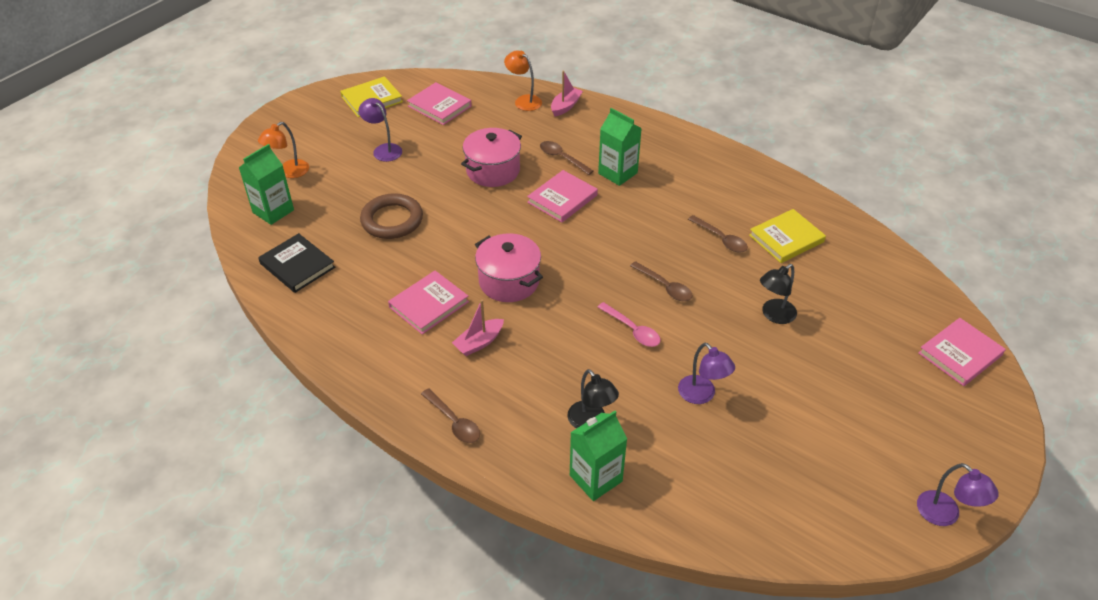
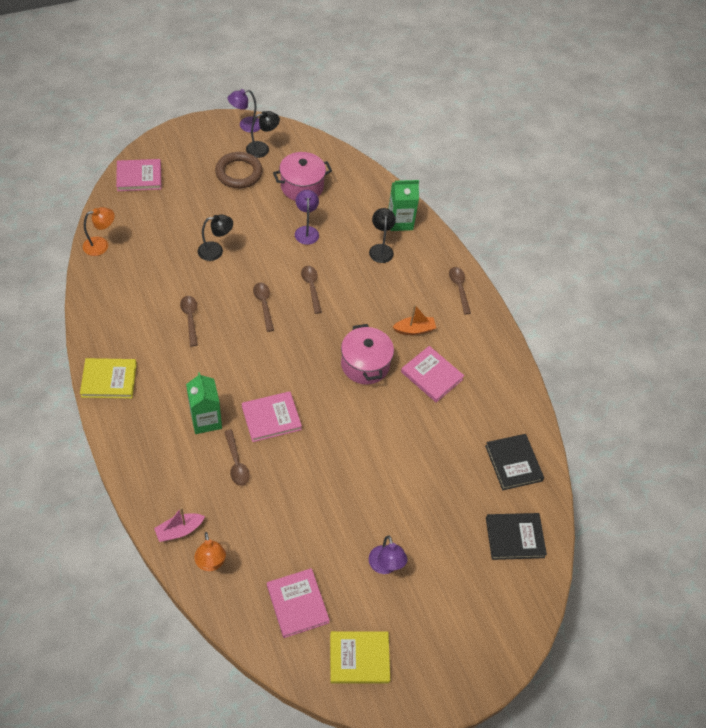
camera: 155 degrees left, 10 degrees up
green carton [239,144,294,225] -> black book [486,513,547,560]
orange lamp [258,122,309,178] -> orange lamp moved to [83,207,115,256]
brown ring [360,193,423,239] -> brown ring moved to [215,152,263,188]
pink book [388,271,469,334] -> pink book turned 60 degrees clockwise [401,346,464,403]
pink boat [452,300,504,356] -> orange boat [393,305,436,335]
pink pot [461,128,522,187] -> pink pot moved to [273,152,332,201]
pink spoon [598,302,661,347] -> brown spoon [301,266,322,314]
yellow book [749,209,826,263] -> yellow book moved to [80,358,137,398]
purple lamp [917,463,999,526] -> purple lamp turned 105 degrees counterclockwise [228,89,260,133]
none -> black lamp [246,111,280,158]

